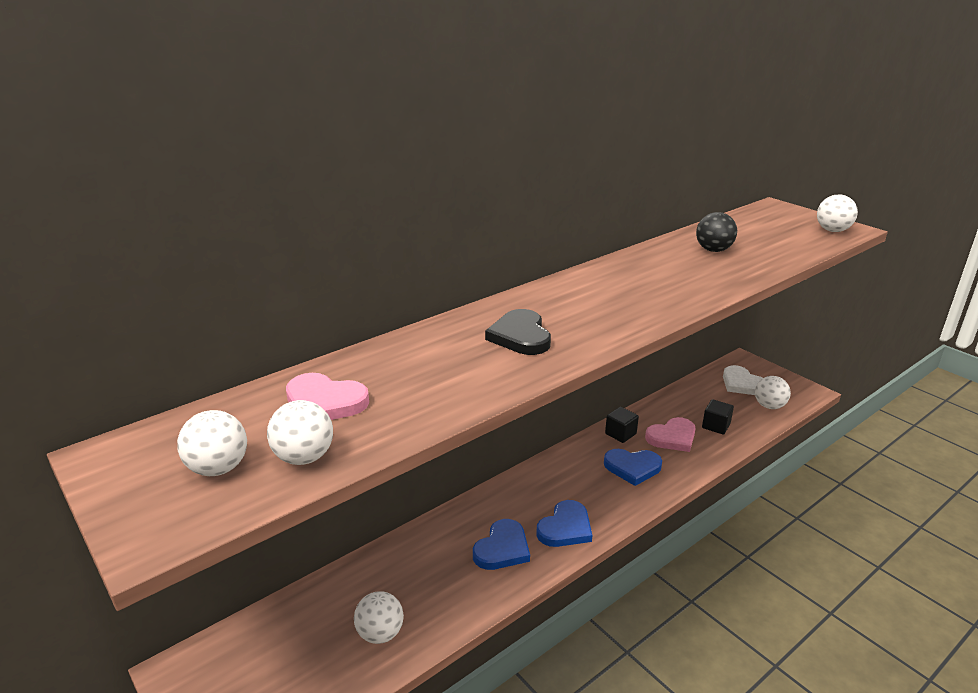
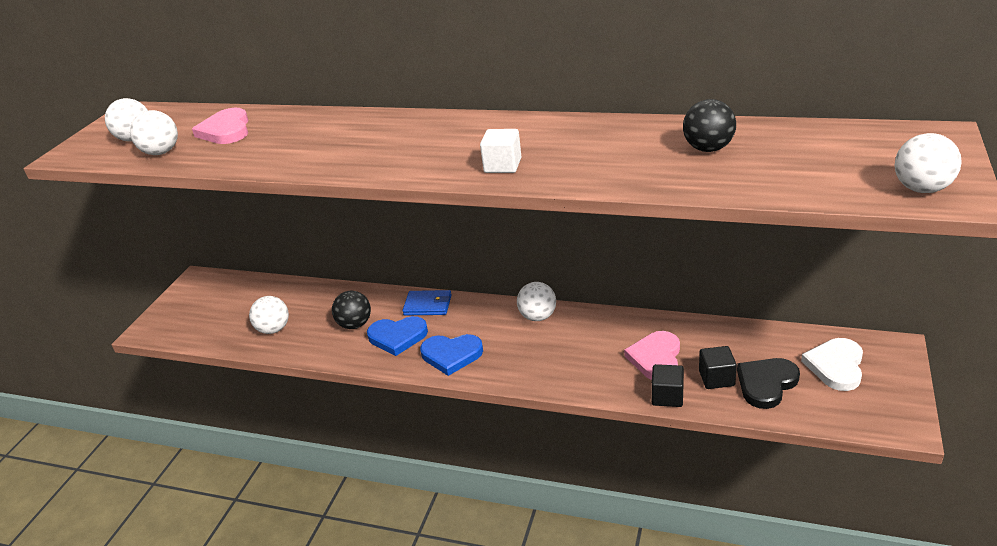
camera: 60 degrees right, 5 degrees up
black heart [485,309,551,355] -> black heart moved to [737,358,800,409]
blue heart [604,449,662,486] -> none
black cube [605,407,639,443] -> black cube moved to [651,364,684,407]
pink heart [645,417,696,452] -> pink heart turned 75 degrees clockwise [624,331,680,380]
white ball [755,376,791,409] -> white ball moved to [517,282,556,321]
none -> black ball [332,291,371,329]
none -> blue wallet [403,290,451,315]
none -> white cube [480,129,521,173]

